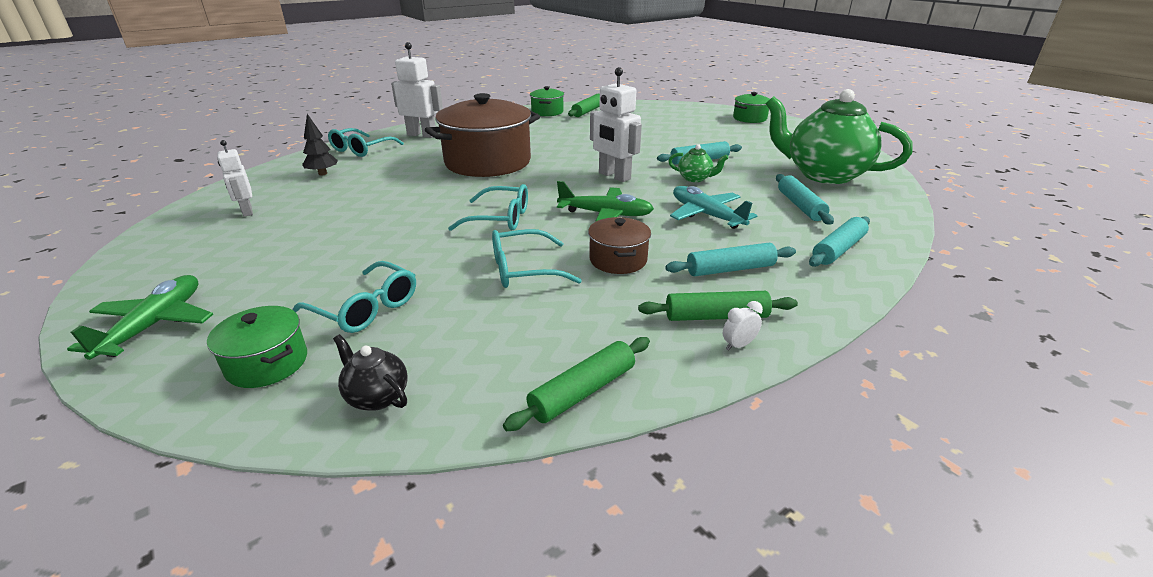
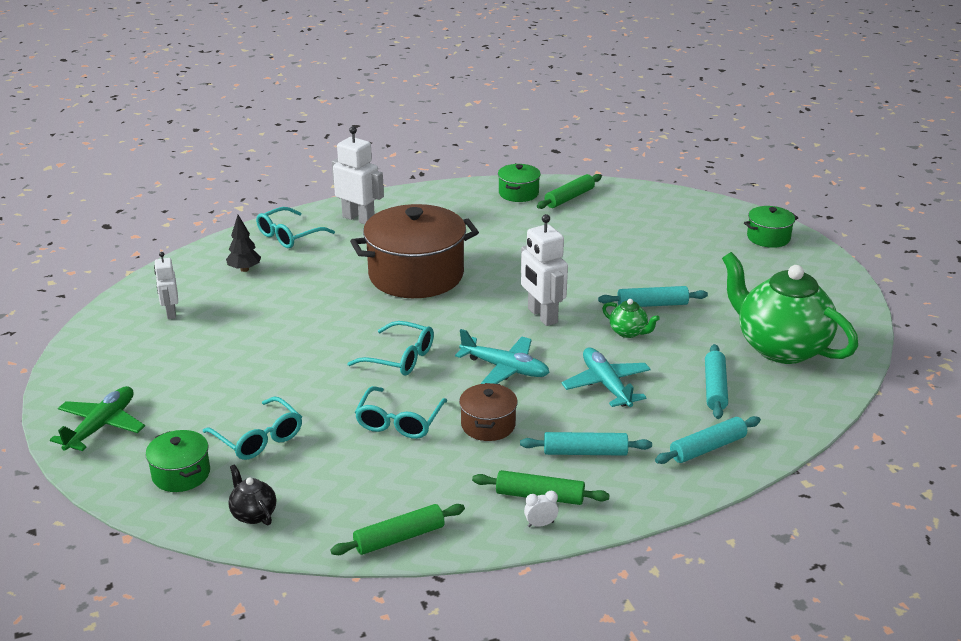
camera: 15 degrees right, 0 degrees up
turquoise glasses [492,229,582,288] -> turquoise glasses turned 75 degrees counterclockwise [355,386,447,439]
green plane [557,181,654,222] -> turquoise plane [455,329,550,384]

